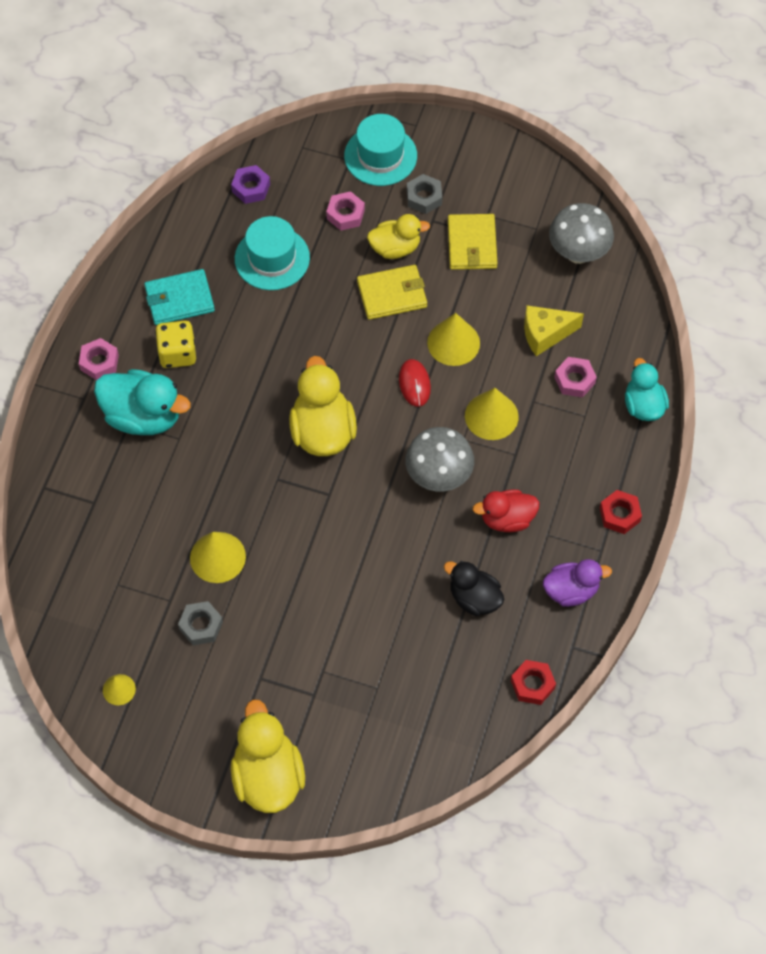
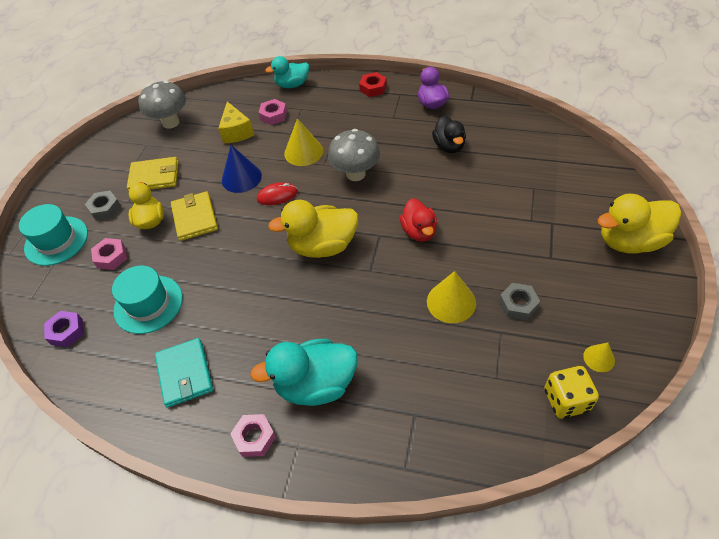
camera: 90 degrees left, 10 degrees down
turquoise duck [94,369,191,435] -> turquoise duck turned 120 degrees counterclockwise [250,339,358,406]
yellow dice [155,321,196,368] -> yellow dice moved to [544,366,599,418]
yellow cone [427,313,480,366] -> blue cone [222,145,262,193]
black duck [444,561,504,616] -> black duck turned 45 degrees counterclockwise [432,116,466,153]
red duck [472,490,540,532] -> red duck moved to [400,198,437,242]
red nut [511,660,556,705] -> none

